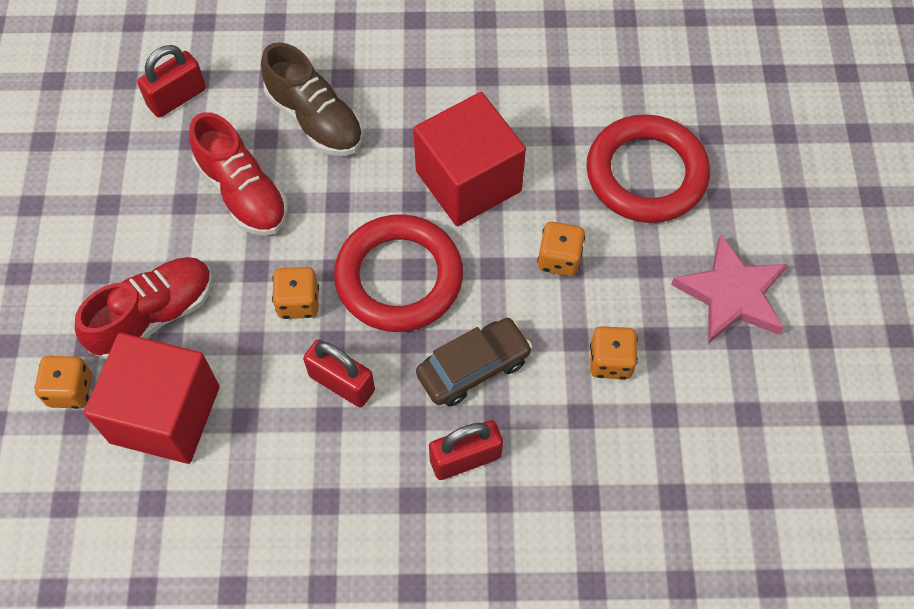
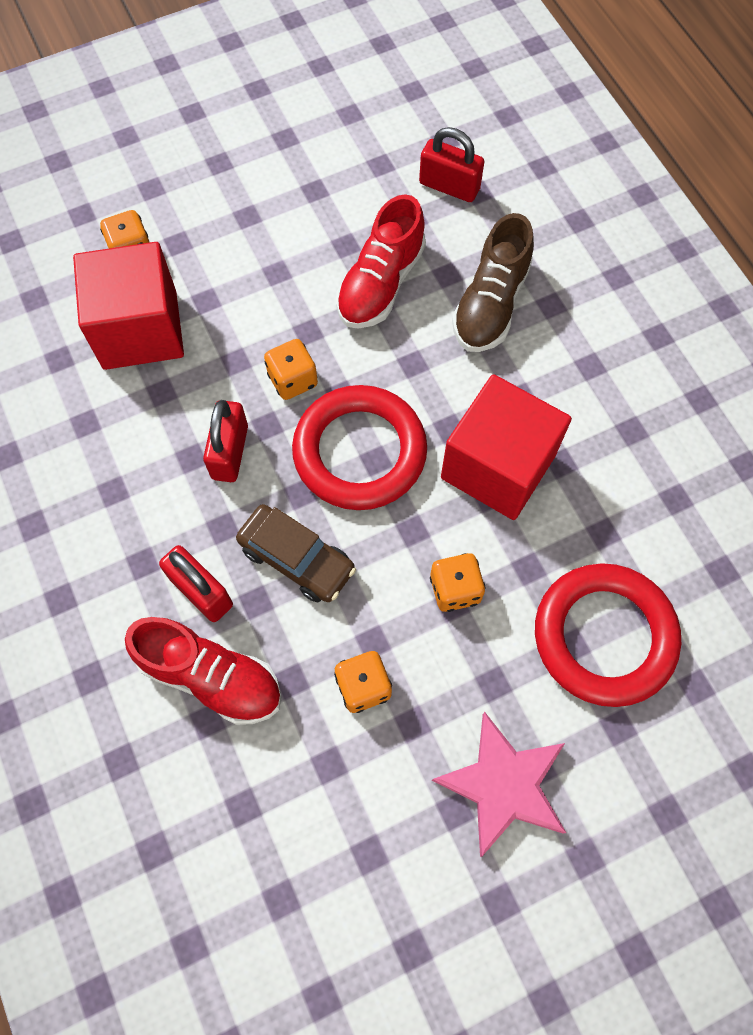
camera: 65 degrees right, 5 degrees up
red shoe [75,257,213,360] -> red shoe moved to [125,617,281,725]

